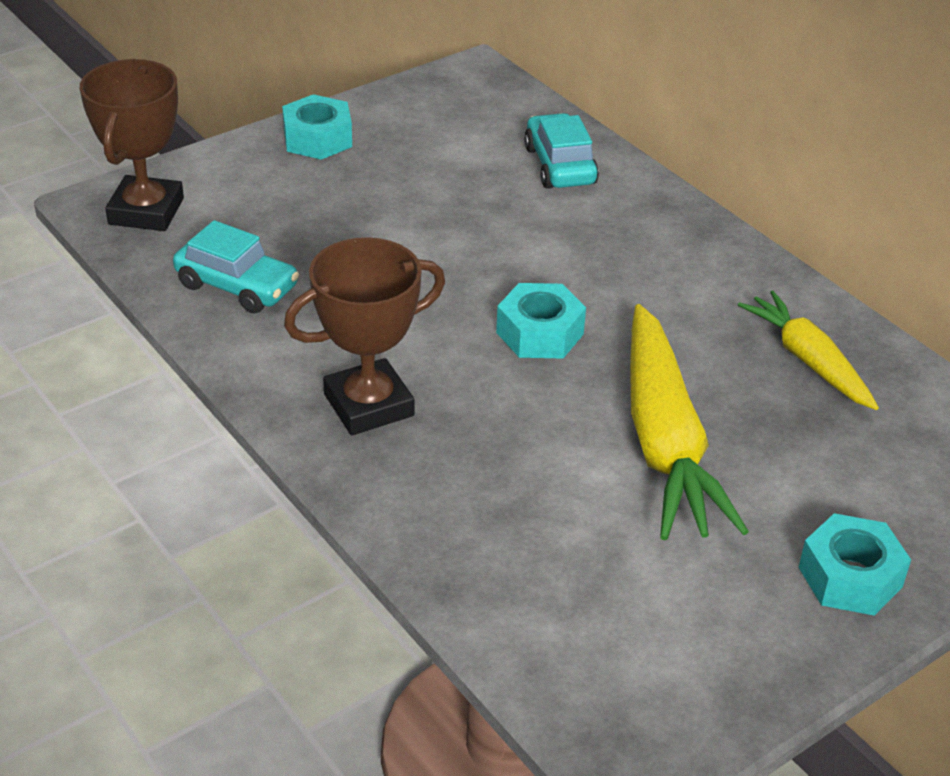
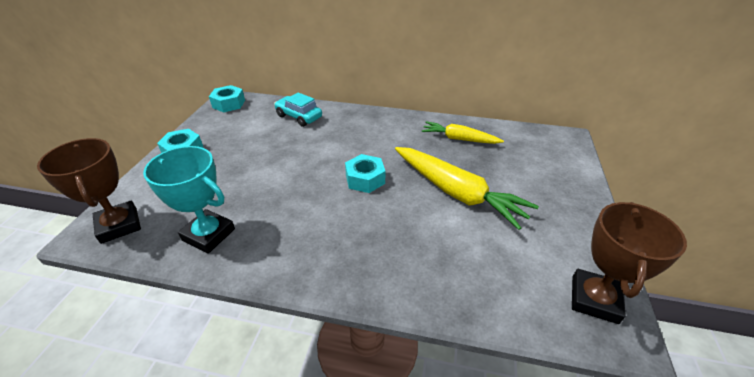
camera: 40 degrees left, 0 degrees up
turquoise car [173,220,299,314] -> turquoise trophy [143,146,235,254]
brown trophy [284,237,445,435] -> brown trophy moved to [572,202,687,324]
turquoise nut [798,513,911,616] -> turquoise nut moved to [209,85,245,112]

